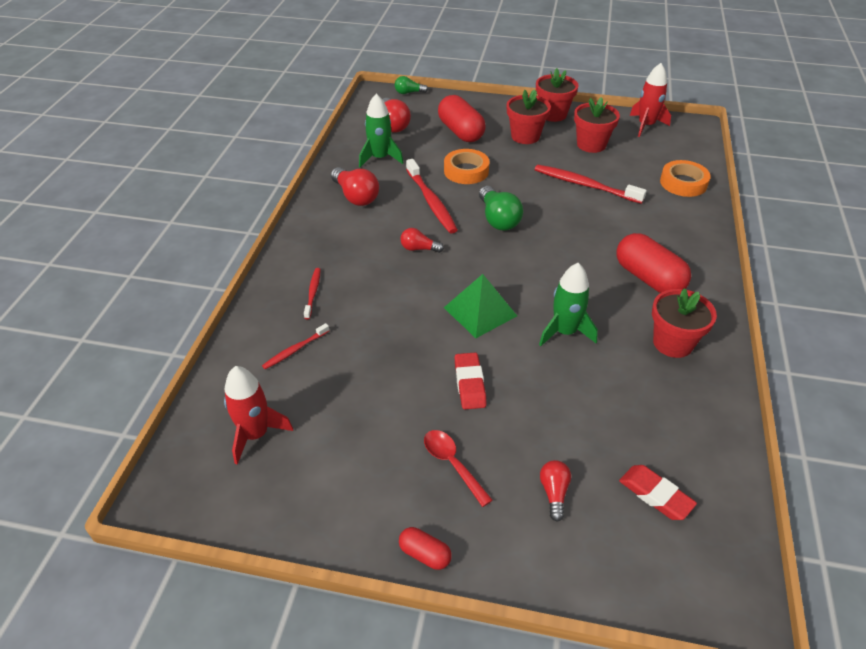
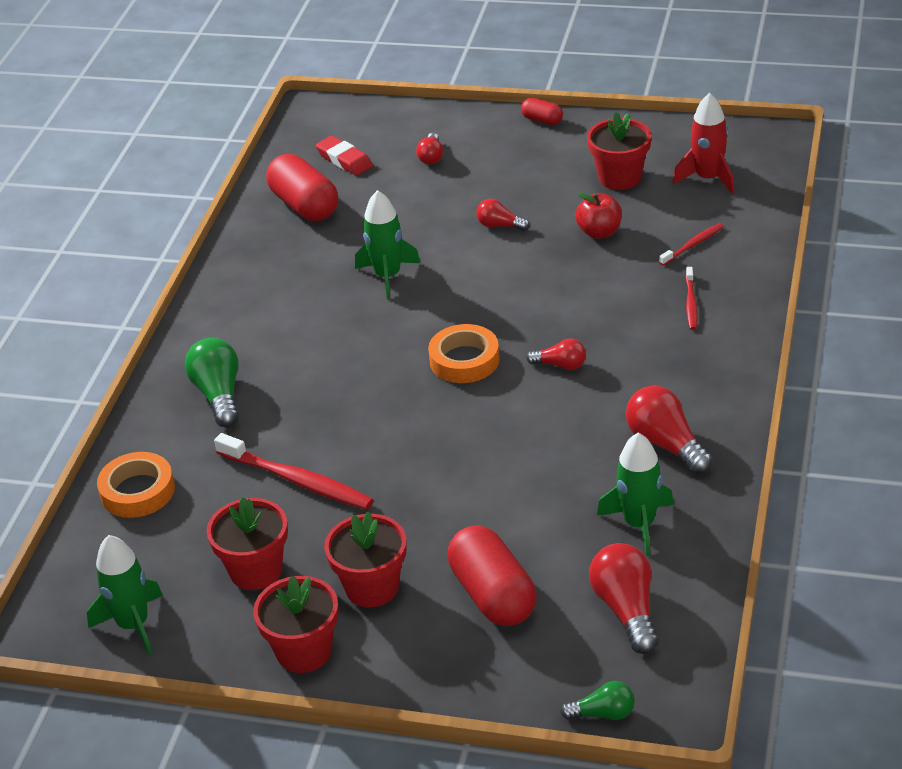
camera: 175 degrees left, 5 degrees down
red toothbrush [406,159,458,234] -> none
red spoon [424,430,493,507] -> none
orange tape [444,149,489,184] -> orange tape moved to [428,324,500,383]
green pyramid [444,274,517,338] -> none
red eraser [455,353,487,409] -> red light bulb [476,199,530,231]
green light bulb [479,186,523,231] -> green light bulb moved to [185,338,239,427]
red capsule [617,233,691,293] -> red capsule moved to [266,154,338,221]
red rocket [630,63,671,137] -> green rocket [87,535,163,655]
red flower pot [652,288,717,358] -> red flower pot moved to [587,112,651,190]
none -> red apple [575,192,622,239]

